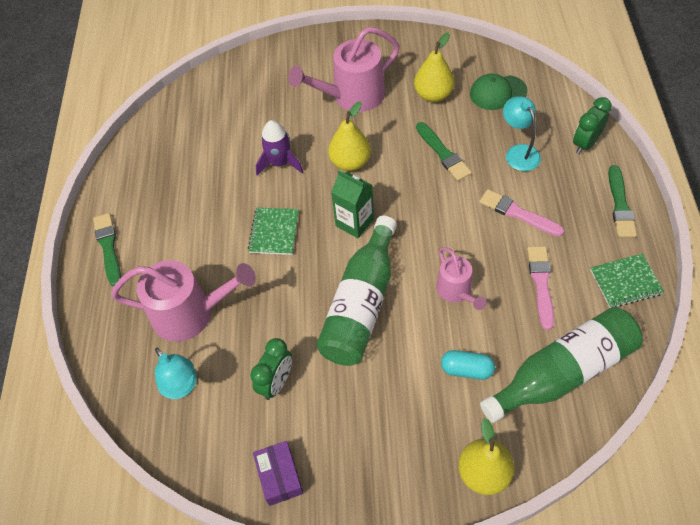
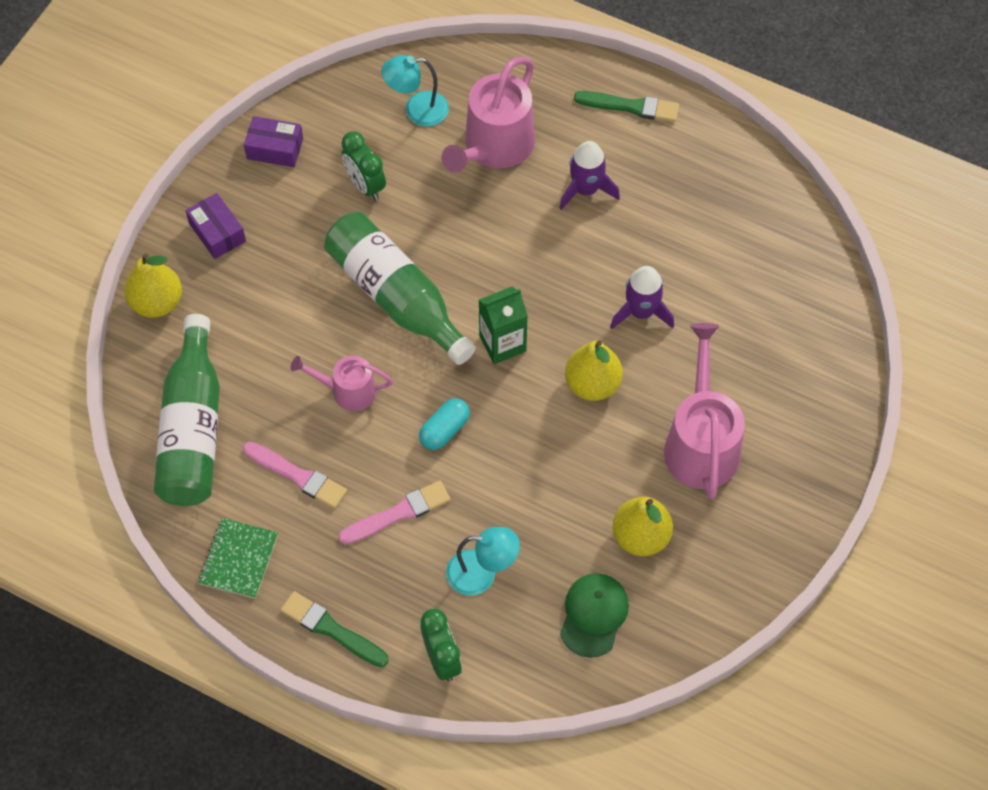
camera: 115 degrees right, 5 degrees up
green notebook [248,208,299,255] -> none
green brush [416,122,472,181] -> none
turquoise capsule [441,350,495,380] -> turquoise capsule moved to [419,398,470,450]
none -> purple box [186,193,246,259]
none -> purple rocket [560,141,620,210]

